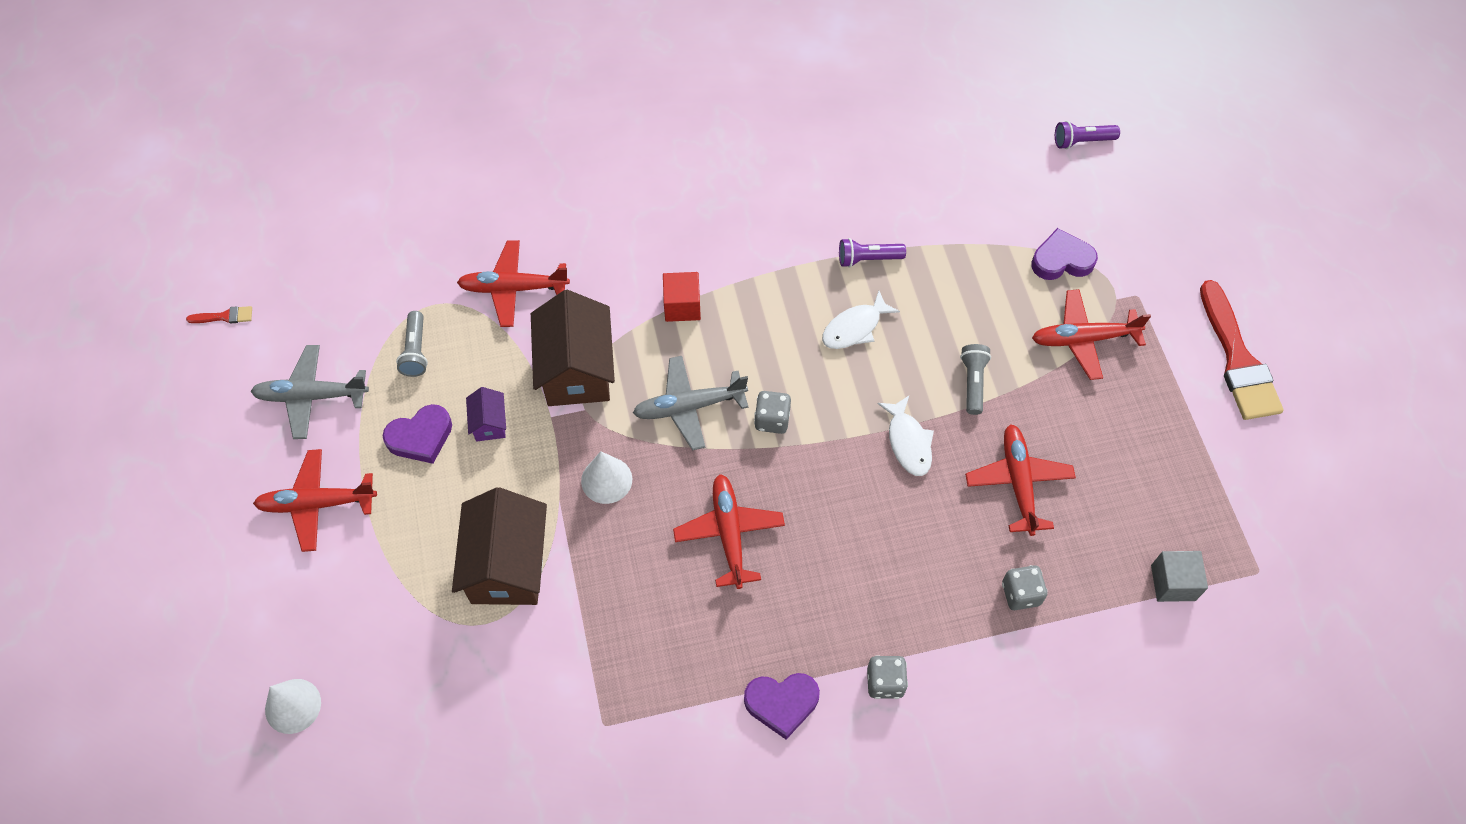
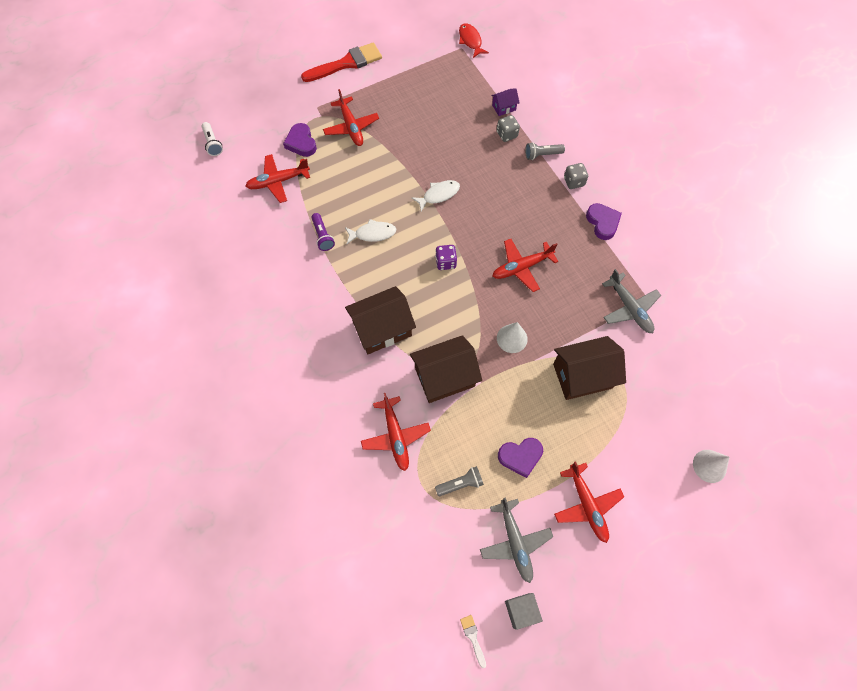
camera: 105 degrees left, 5 degrees up
red brush [186,306,252,324] -> white brush [460,615,486,668]
purple heart [383,404,452,464] -> purple heart turned 120 degrees clockwise [498,438,543,478]
purple house [466,387,506,442] -> purple house moved to [491,89,520,116]
grey plane [633,356,748,451] -> grey plane moved to [602,269,661,333]
red cube [663,272,701,322] -> brown house [345,286,416,354]
grey dice [754,391,791,434] -> purple dice [435,245,457,270]
white fish [822,291,900,349] -> white fish turned 45 degrees counterclockwise [345,219,396,244]
grey flashlight [960,344,991,415] -> grey flashlight moved to [525,142,565,160]
red plane [965,424,1076,536] -> red plane moved to [245,154,310,203]
purple flashlight [1055,121,1120,149] -> white flashlight [201,122,223,156]
grey cube [1151,551,1208,602] -> grey cube moved to [505,593,543,630]
none -> red fish [459,23,489,58]

